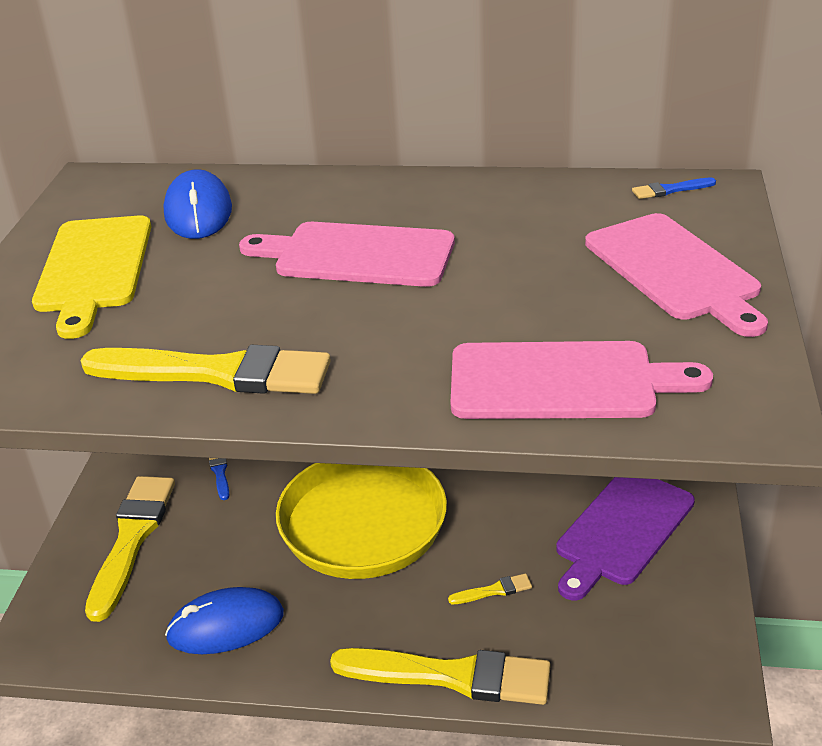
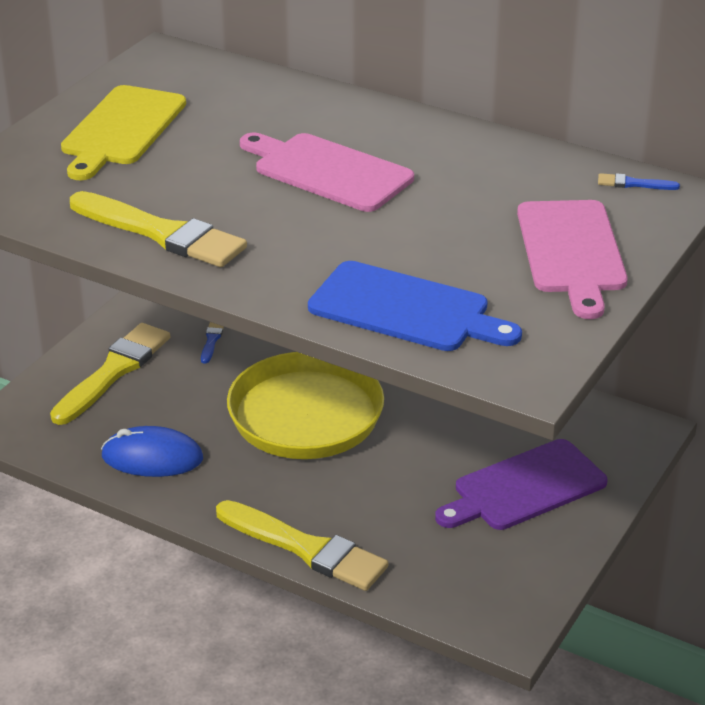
camera: 20 degrees right, 0 degrees up
blue mouse [163,169,232,239] -> none
yellow brush [448,573,532,604] -> none
pink cutting board [451,341,713,419] -> blue cutting board [308,261,522,351]

